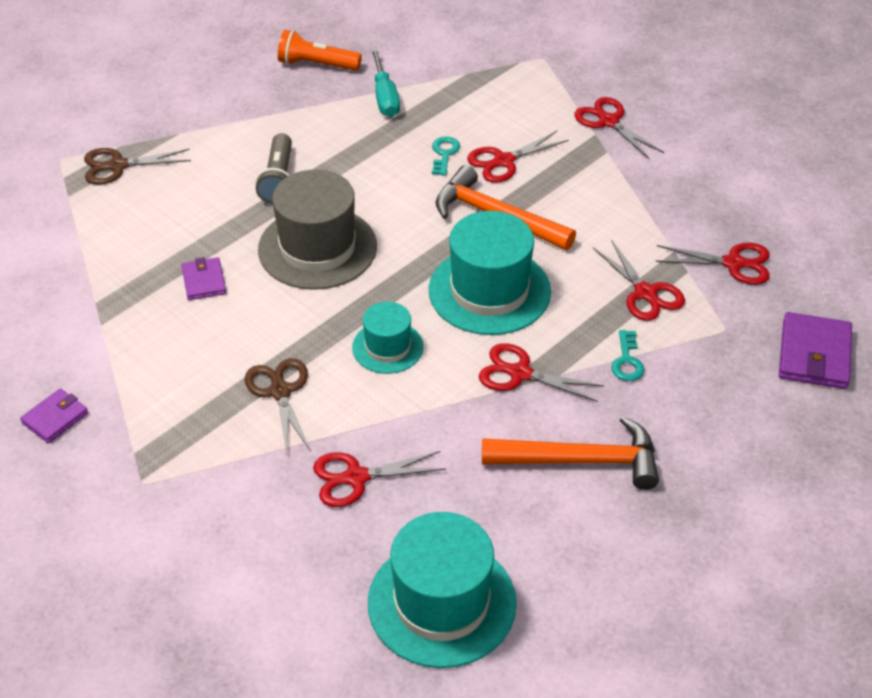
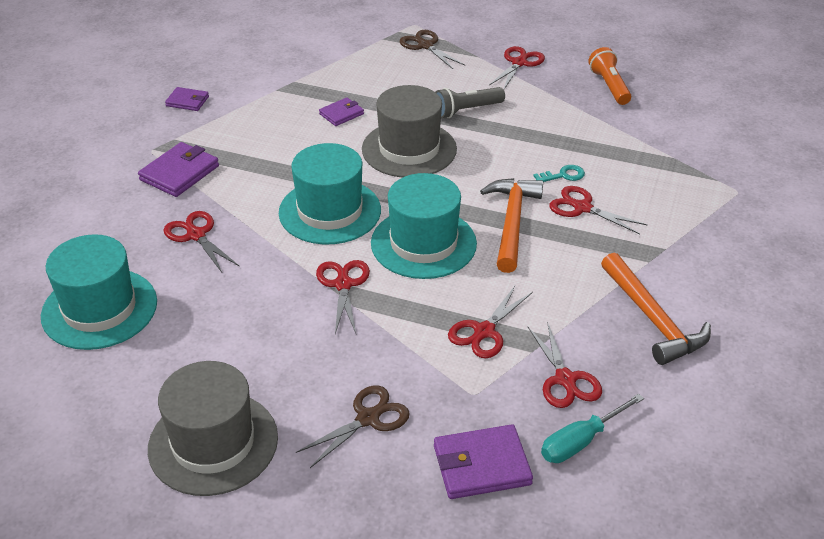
camera: 65 degrees right, 5 degrees down
brown scissors [245,358,311,454] -> brown scissors moved to [296,385,410,468]
turquoise hat [352,302,424,374] -> turquoise hat [279,143,381,244], size x1.78
turquoise screwdriver [371,48,400,117] -> turquoise screwdriver moved to [541,393,644,463]
orange hammer [482,416,659,490] -> orange hammer moved to [601,253,711,365]
red scissors [574,97,664,159] -> red scissors moved to [489,46,545,89]
turquoise key [611,330,644,381] -> none
none -> purple wallet [138,142,219,197]
none -> grey hat [148,361,278,496]

